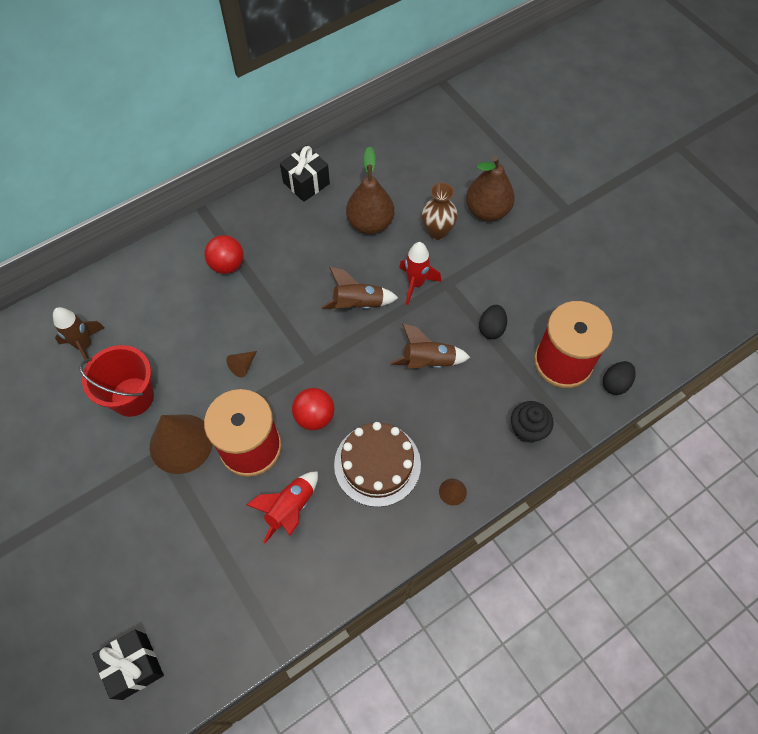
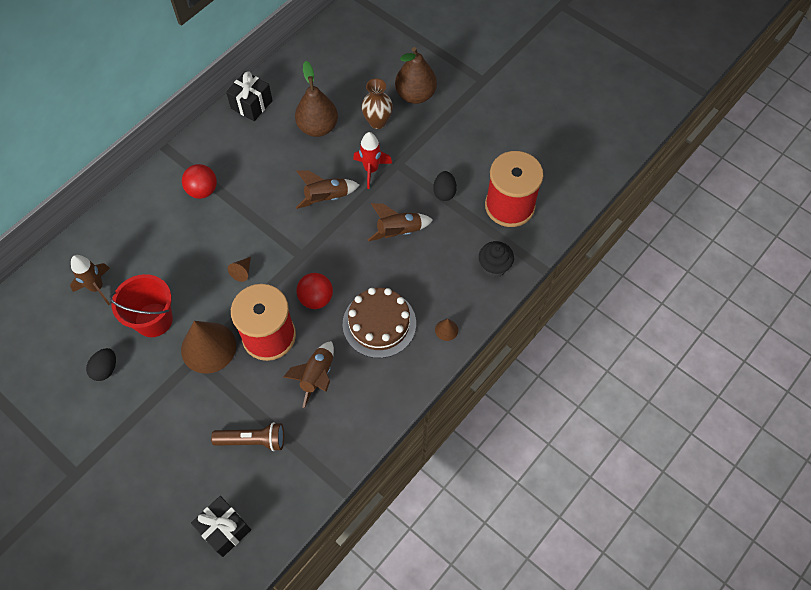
camera: 15 degrees left, 0 degrees up
red rocket [246,471,318,543] -> brown rocket [283,341,334,408]
black egg [603,361,636,395] -> black egg moved to [86,348,116,381]
none -> brown flashlight [211,422,284,451]

